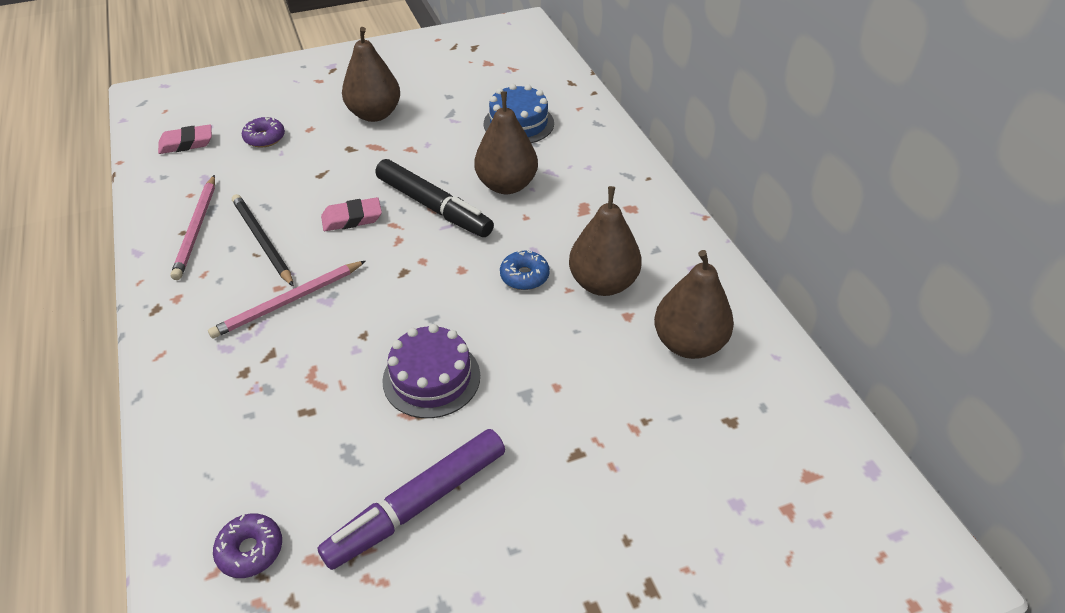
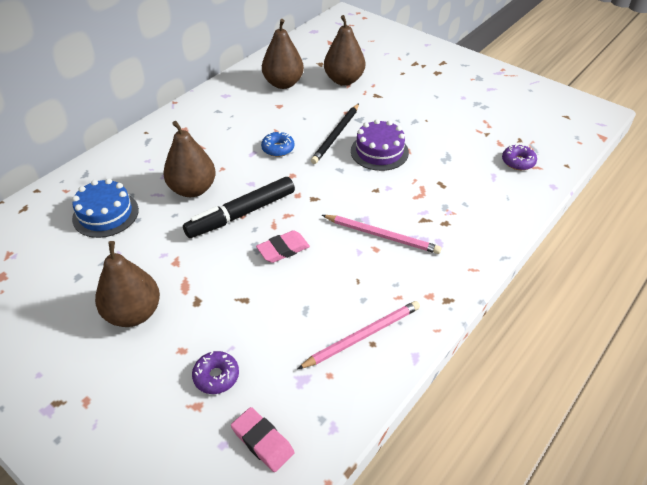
camera: 120 degrees left, 0 degrees up
black pencil [232,194,294,287] -> black pencil moved to [311,103,359,164]
purple marker [317,429,505,570] -> none
pink eraser [321,197,382,231] -> pink eraser turned 75 degrees counterclockwise [256,230,310,263]
black marker [375,159,494,237] -> black marker turned 135 degrees counterclockwise [183,177,295,238]
brown pear [569,186,642,296] -> brown pear moved to [324,15,365,85]

